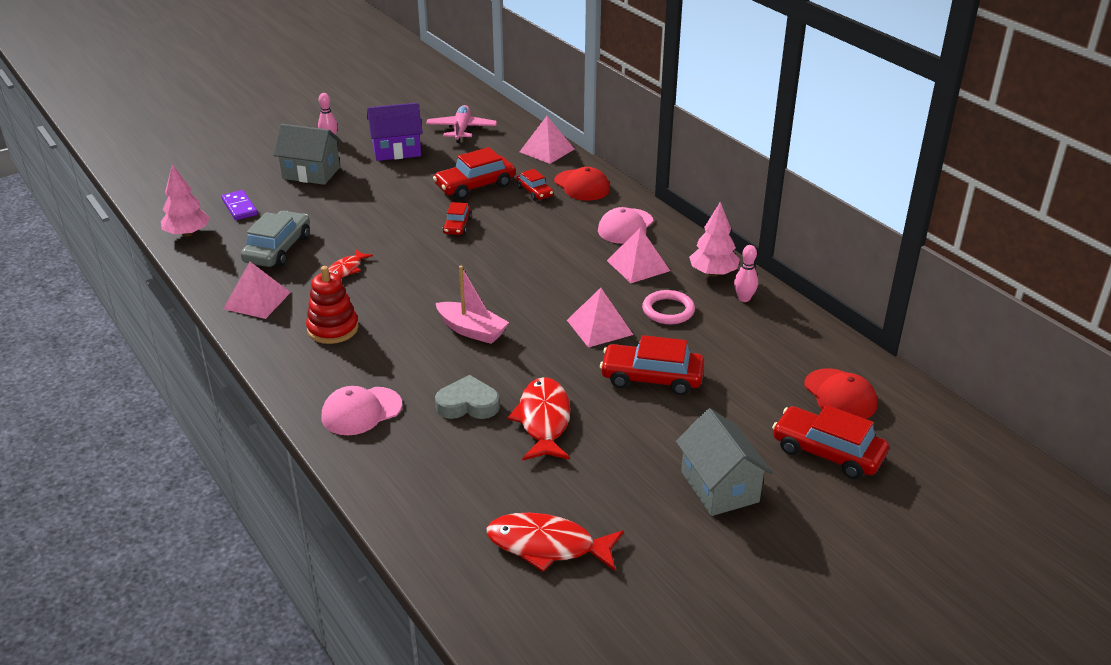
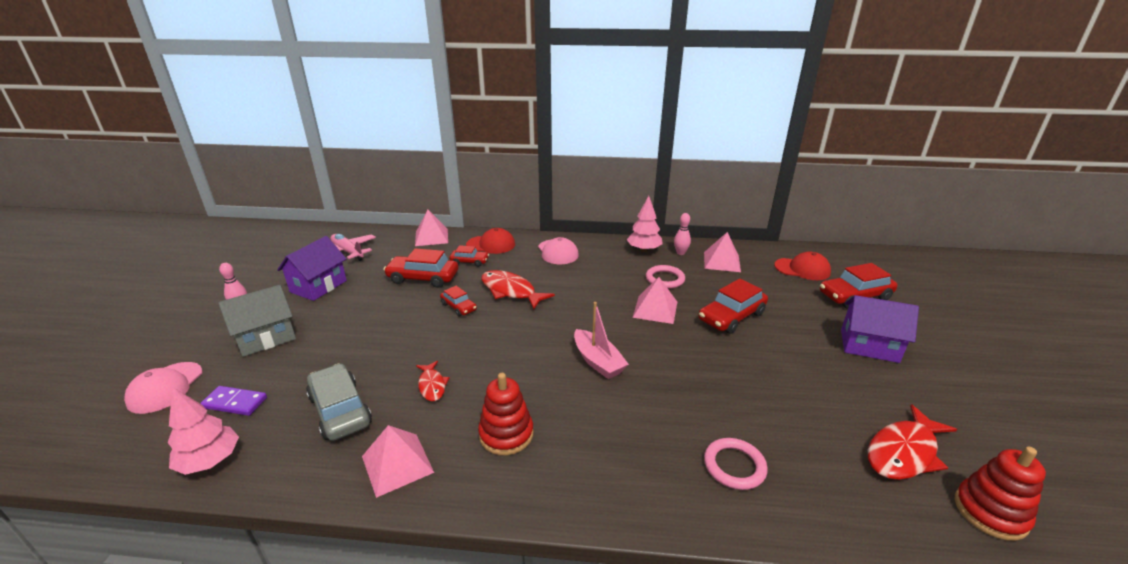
camera: 50 degrees left, 5 degrees down
pink cap [322,386,402,435] -> pink cap moved to [124,362,202,414]
red car [433,147,515,199] -> red car turned 90 degrees clockwise [384,248,458,288]
grey heart [435,375,500,419] -> none
pink boat [436,266,509,344] -> pink boat turned 75 degrees clockwise [574,302,629,379]
red fish [508,377,571,461] -> red fish moved to [481,270,555,309]
pink pyramid [607,227,670,283] -> pink pyramid moved to [704,232,741,272]
grey house [676,408,773,516] -> purple house [841,295,919,363]
none -> pink ring [704,438,768,490]
none -> red stacking toy [955,447,1046,541]

